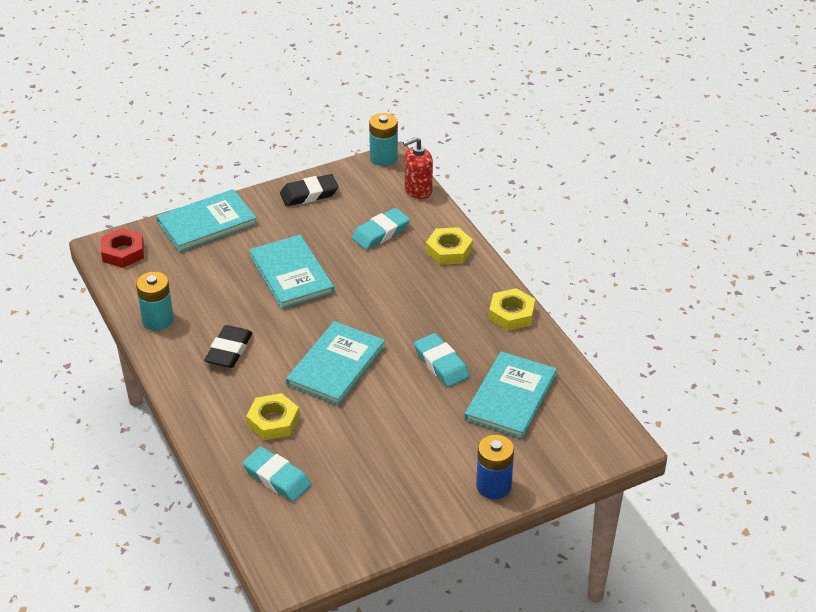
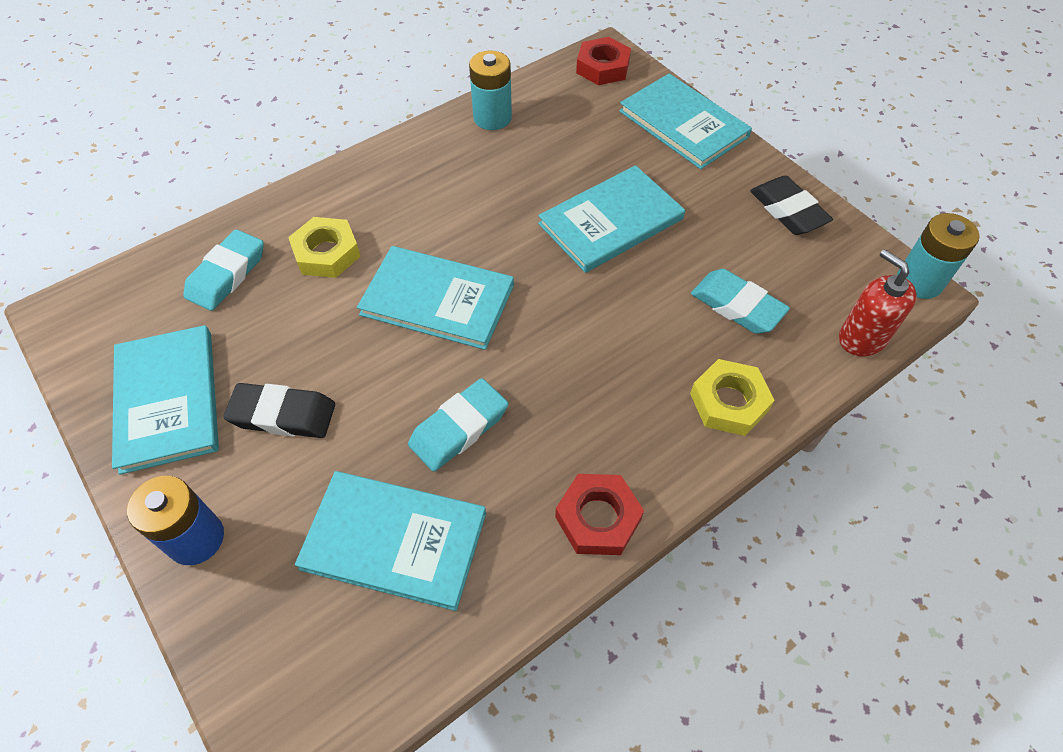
camera: 80 degrees right, 15 degrees up
black eraser [204,325,253,368] -> black eraser moved to [223,383,335,438]
yellow nut [489,288,535,331] -> red nut [555,474,644,555]
none -> turquoise book [112,325,219,475]

